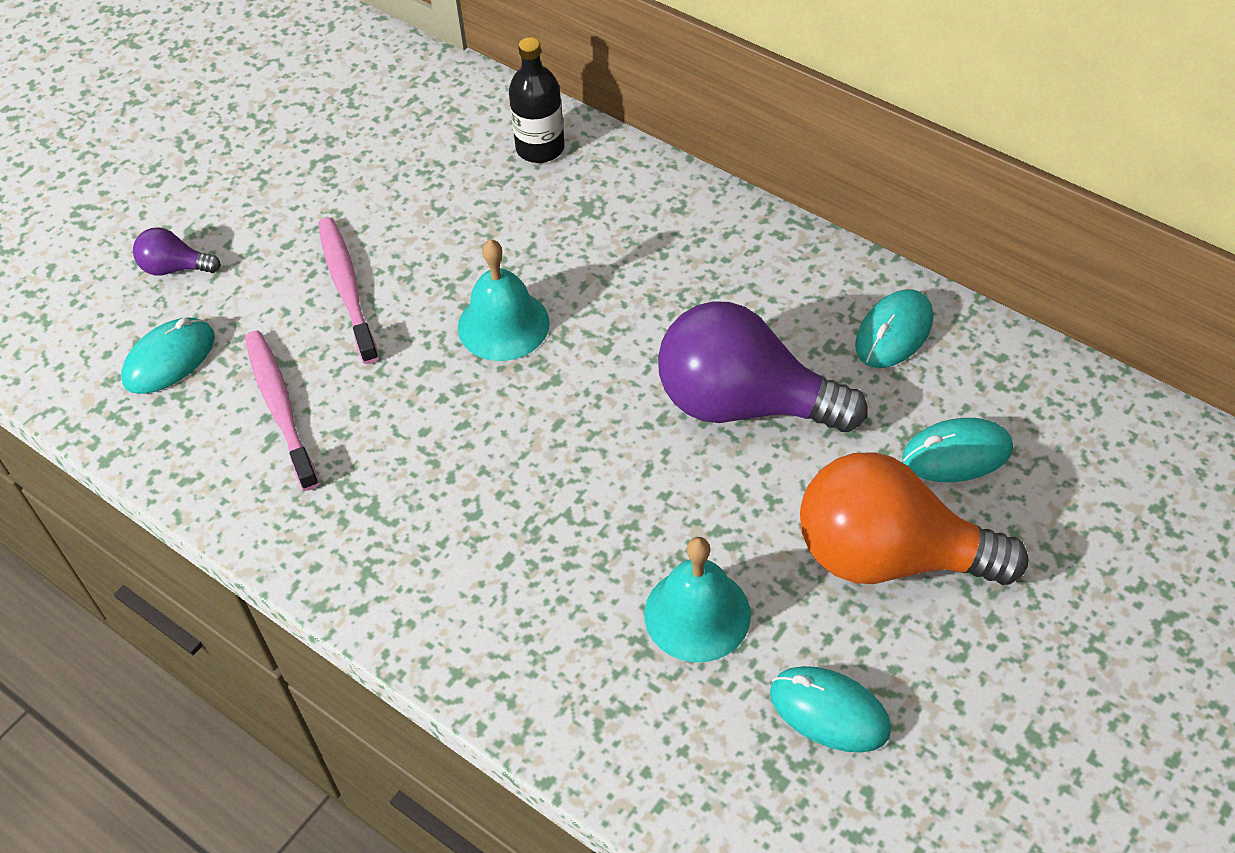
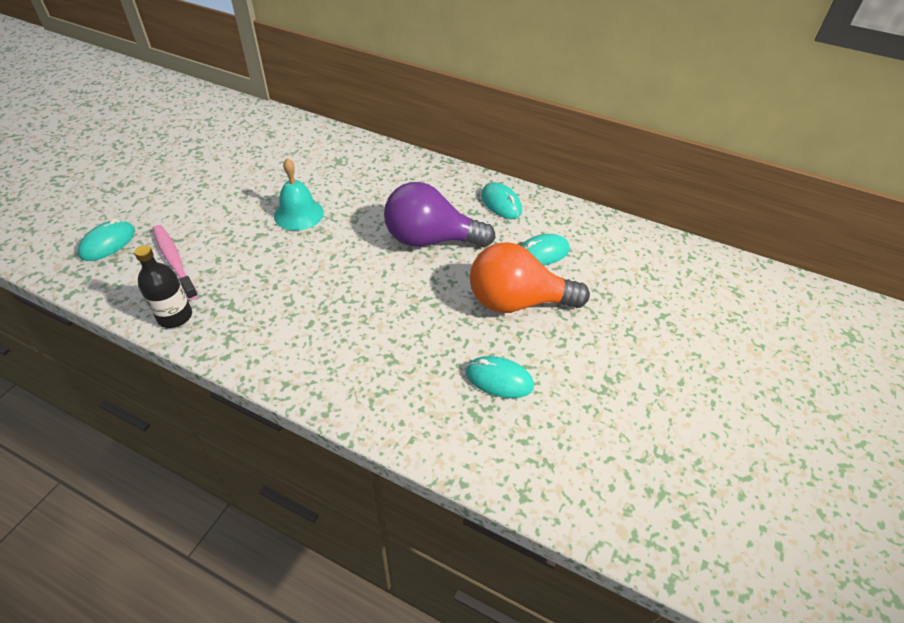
camera: 15 degrees left, 5 degrees down
purple light bulb [133,227,221,276] -> none
pink toothbrush [318,217,379,364] -> none
black bottle [509,37,565,163] -> black bottle moved to [134,245,192,328]
turquoise bell [644,537,751,662] -> none
turquoise mouse [855,289,933,368] -> turquoise mouse turned 60 degrees counterclockwise [481,183,522,219]

